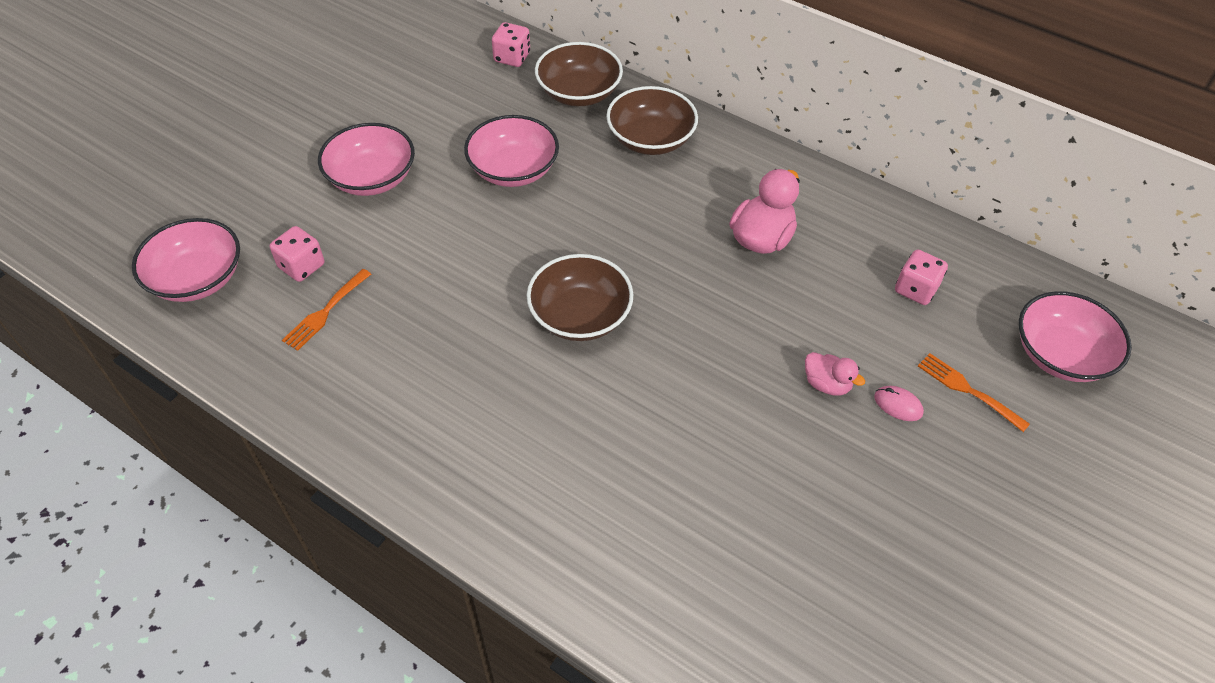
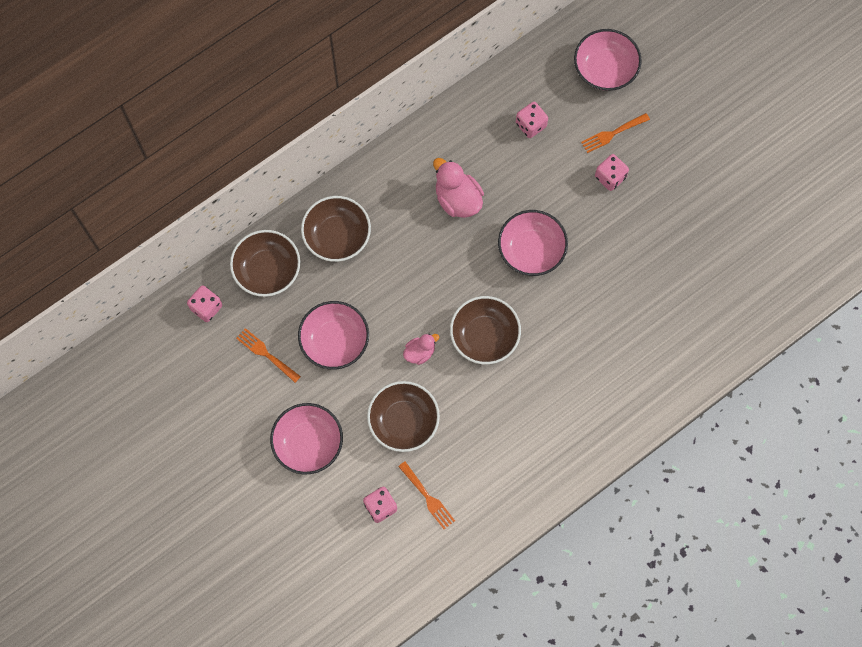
camera: 70 degrees left, 20 degrees up
pink bowl [132,218,240,302] -> pink bowl moved to [498,210,568,276]
pink duck [805,352,865,396] -> pink duck moved to [403,334,439,365]
pink mouse [874,386,924,421] -> pink dice [595,154,629,191]
none -> orange fork [236,328,301,383]
none -> brown bowl [367,381,440,452]

